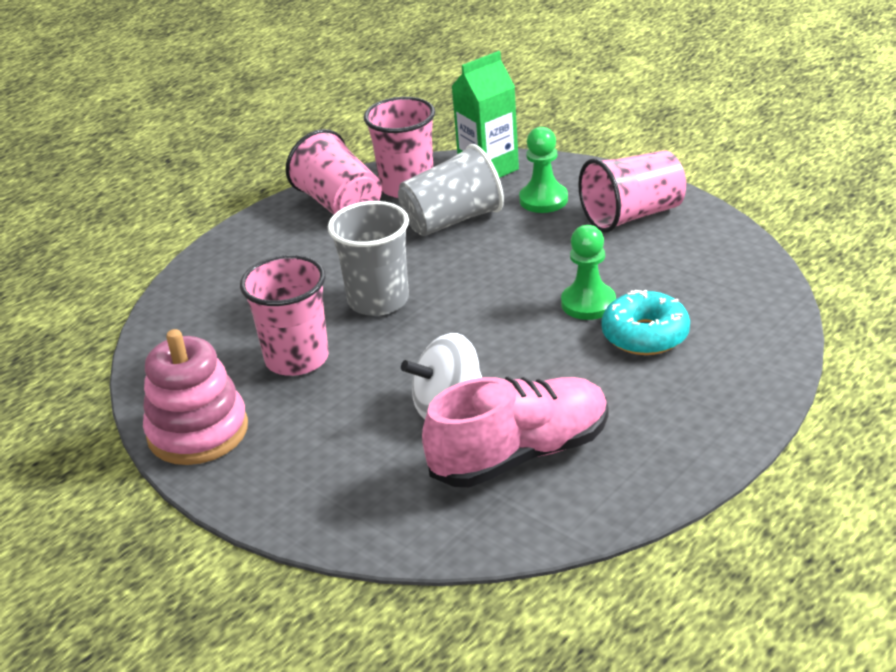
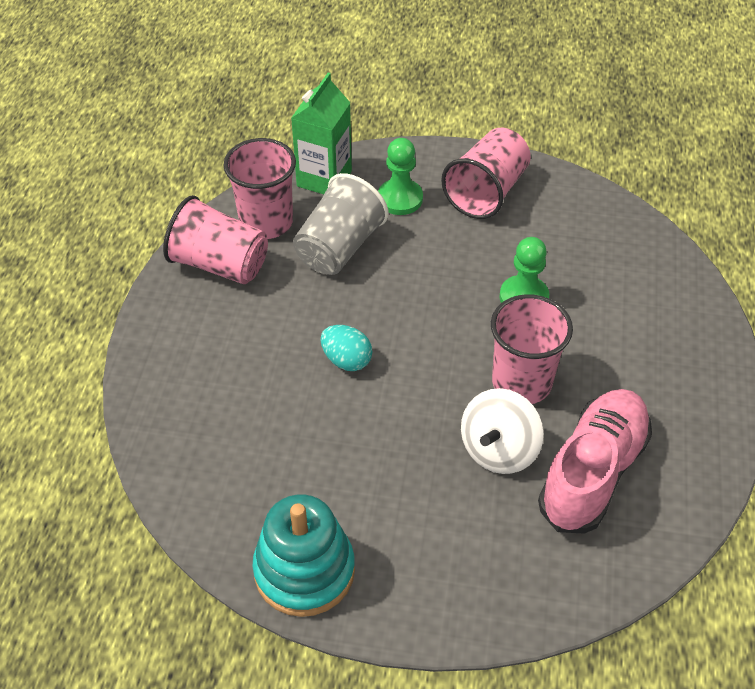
camera: 35 degrees left, 15 degrees up
pink stacking toy [143,329,248,465] -> turquoise stacking toy [252,494,355,617]
pink cup [240,255,329,376] -> pink cup moved to [491,294,573,404]
grey cup [328,201,409,316] -> turquoise egg [321,325,372,371]
turquoise donut [601,290,690,355] -> none

